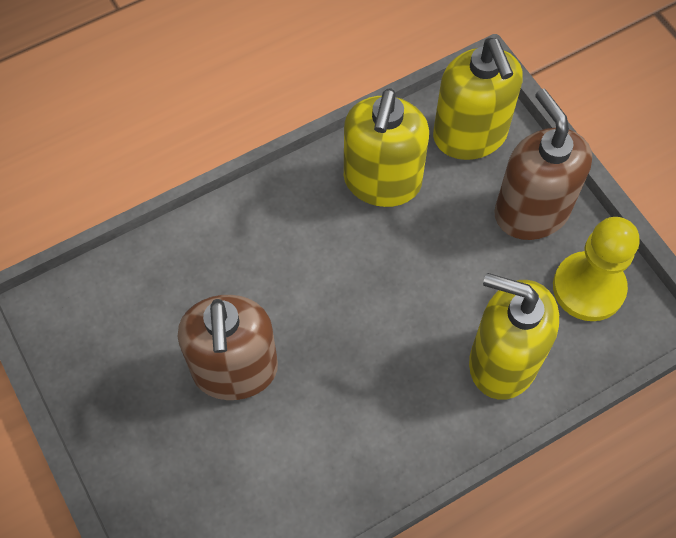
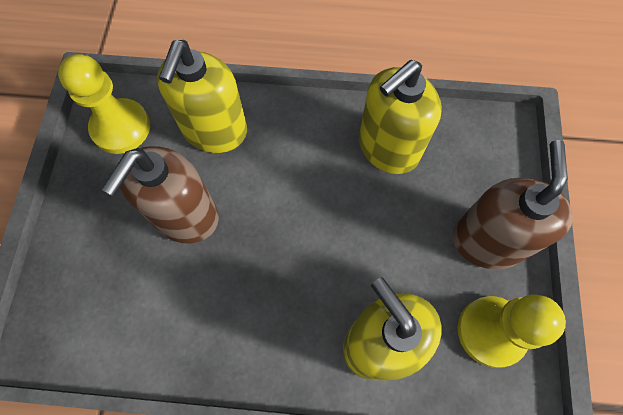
camera: 35 degrees right, 5 degrees up
yellow soap dispenser [433,38,523,160] -> yellow soap dispenser moved to [157,40,247,153]
none -> yellow pawn [58,54,150,154]

